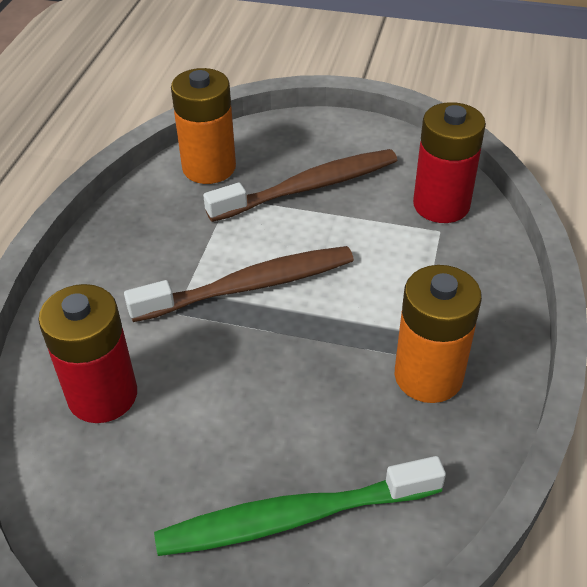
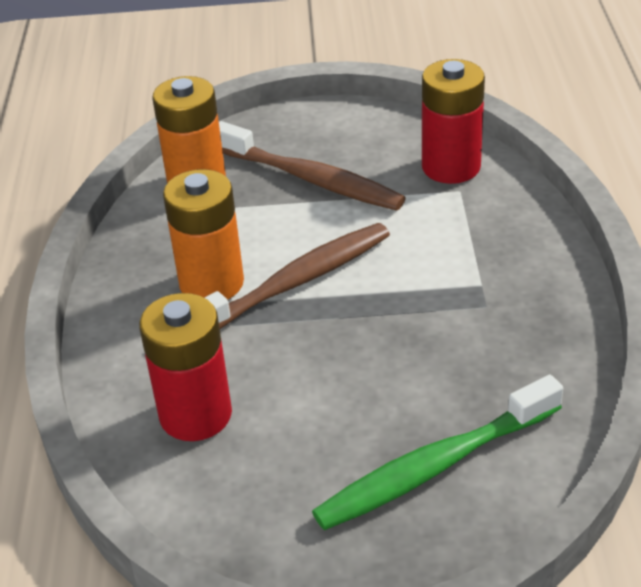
camera: 15 degrees left, 5 degrees down
brown toothbrush [203,149,397,222] -> brown toothbrush turned 75 degrees clockwise [219,121,406,211]
orange battery [395,265,482,403] -> orange battery moved to [163,169,244,300]

